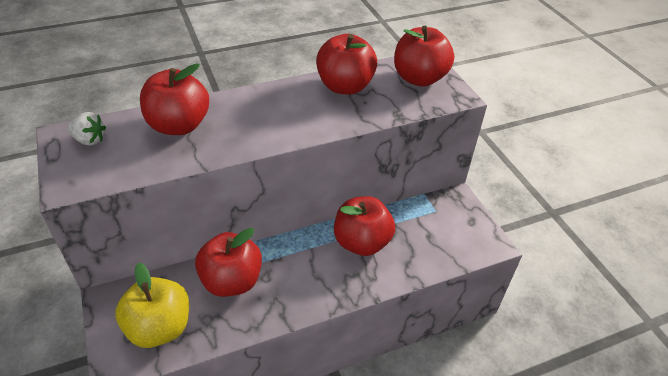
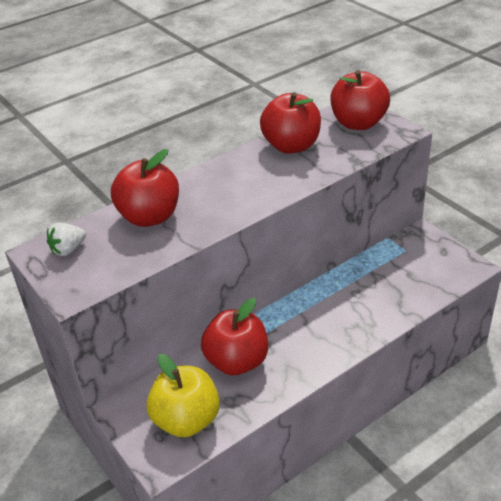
camera: 10 degrees left, 5 degrees down
white strawberry [67,112,106,145] -> white strawberry turned 135 degrees clockwise [47,223,86,256]
red apple [334,196,395,256] -> none

